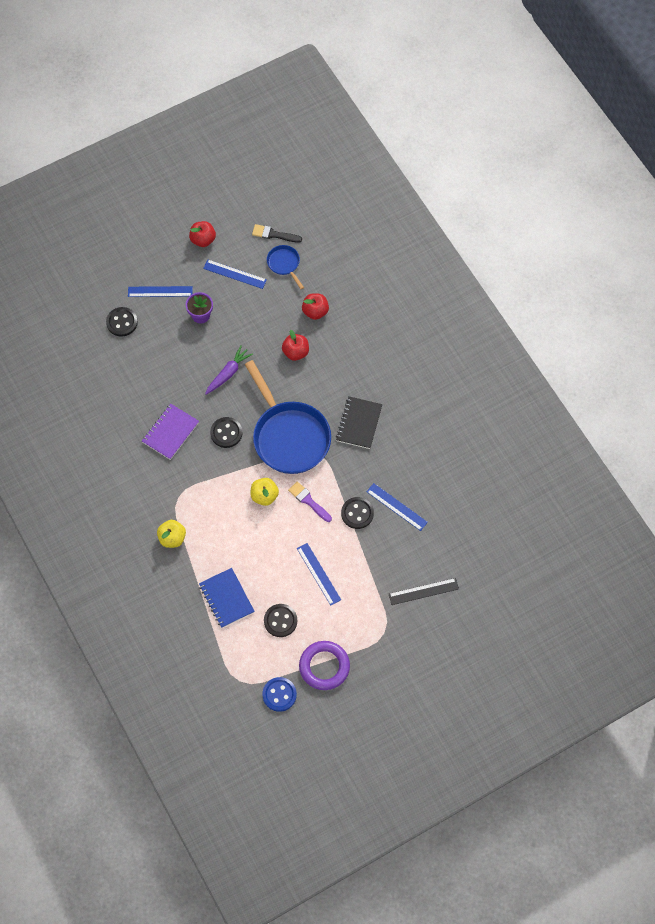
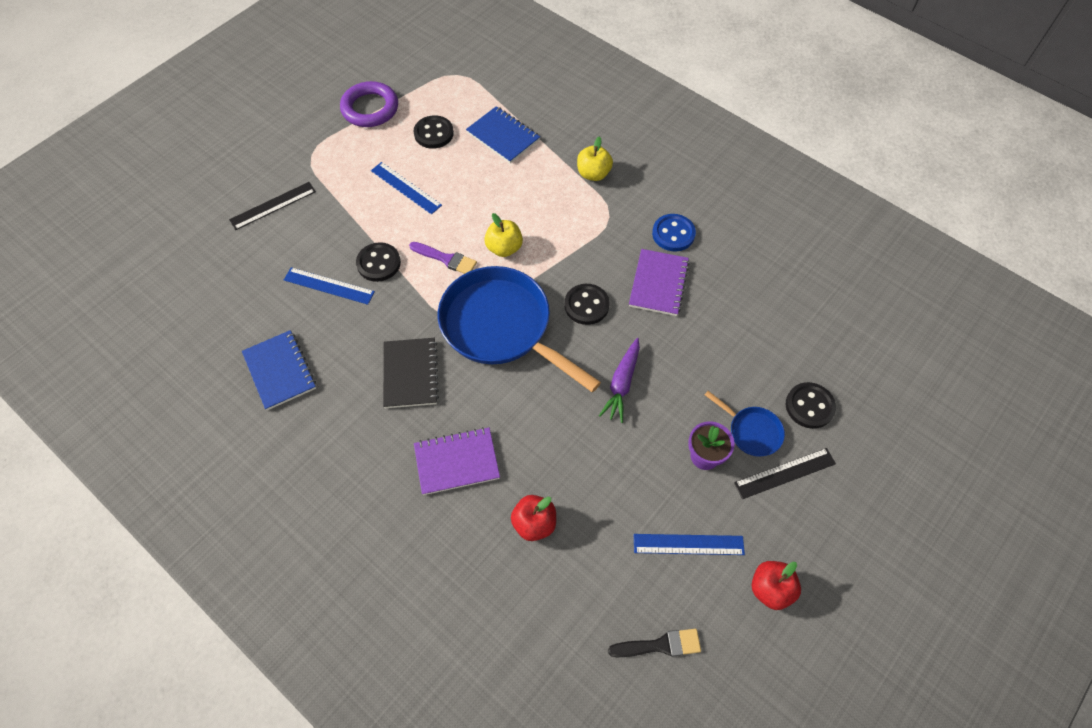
camera: 160 degrees right, 5 degrees down
blue ruler [128,286,193,297] -> black ruler [734,448,836,499]
blue button [262,677,297,712] -> blue button moved to [652,214,696,252]
blue pan [267,245,304,289] -> blue pan moved to [705,391,785,457]
red apple [282,330,309,361] -> none
none -> blue notebook [242,330,316,410]
none -> purple notebook [414,427,500,495]

